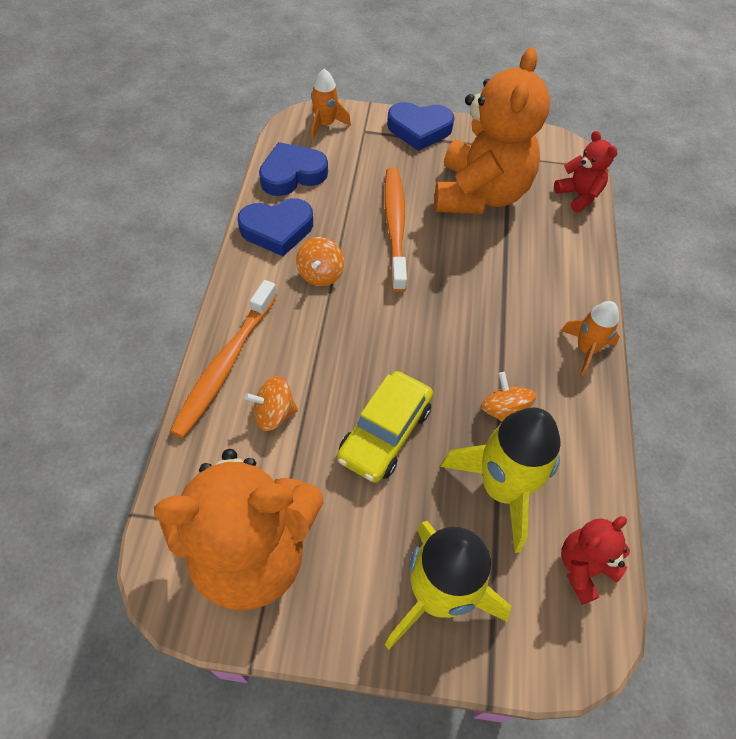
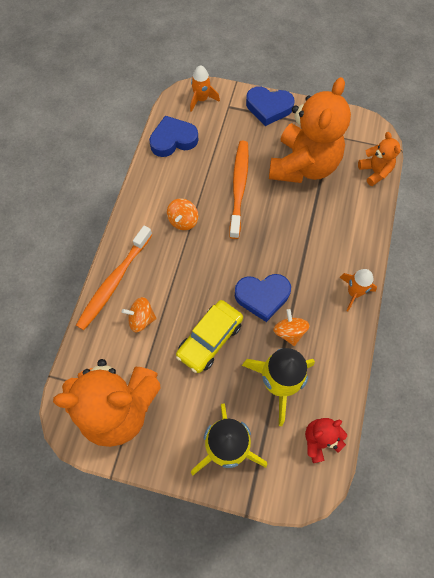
camera: 10 degrees right, 10 degrees up
blue heart [238,198,313,256] -> blue heart moved to [235,274,291,322]
red teddy bear [554,131,617,212] -> orange teddy bear [358,132,401,186]

